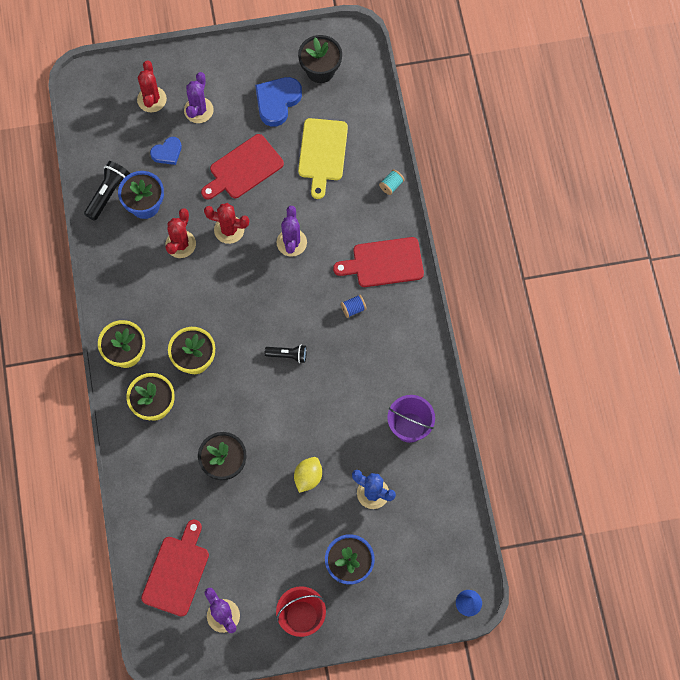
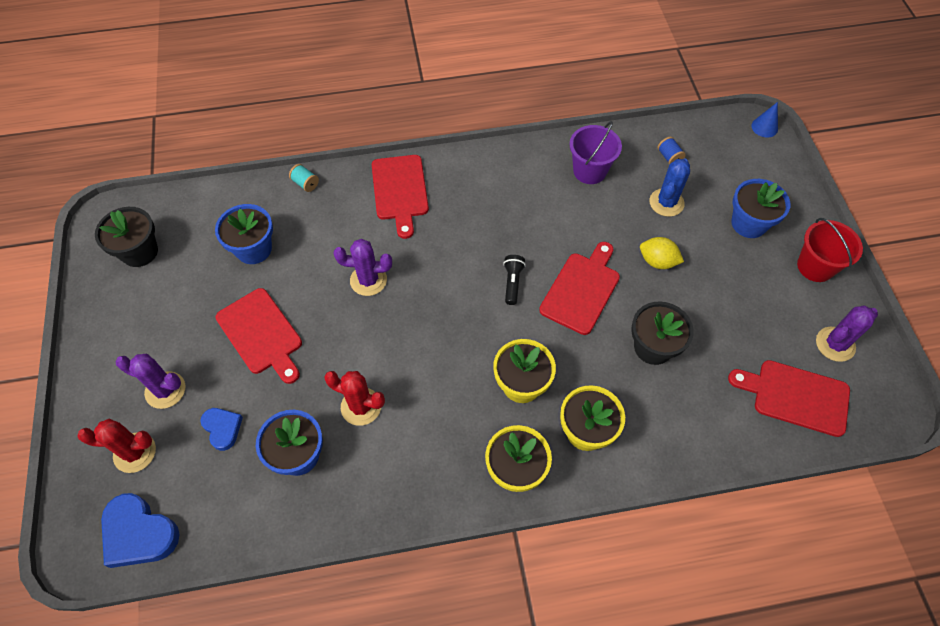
camera: 90 degrees left, 10 degrees down
black flashlight [84,161,130,221] -> none
red cactus [204,203,249,244] -> none
blue heart [255,77,302,127] -> blue heart moved to [101,493,180,568]
yellow cutting board [298,118,348,199] -> blue flower pot [215,204,273,264]
blue spool [341,294,367,318] -> blue spool moved to [658,137,686,165]
none -> red cutting board [539,242,620,335]

